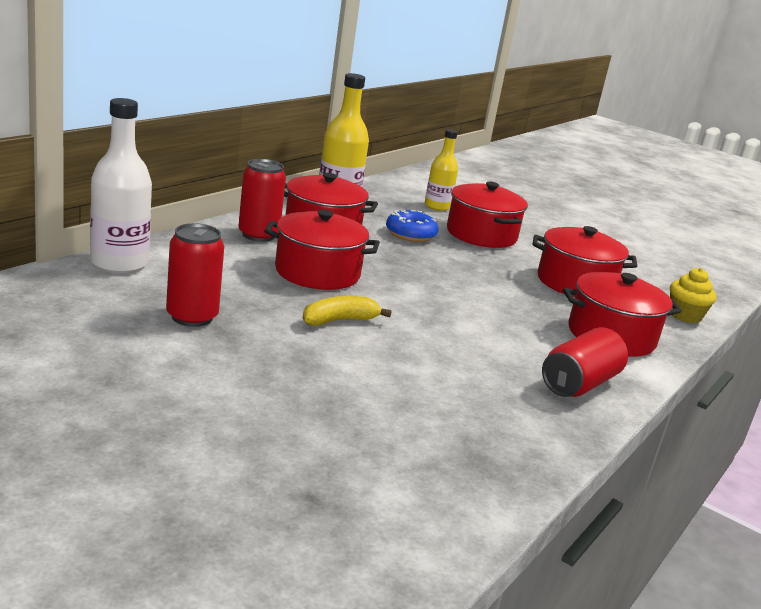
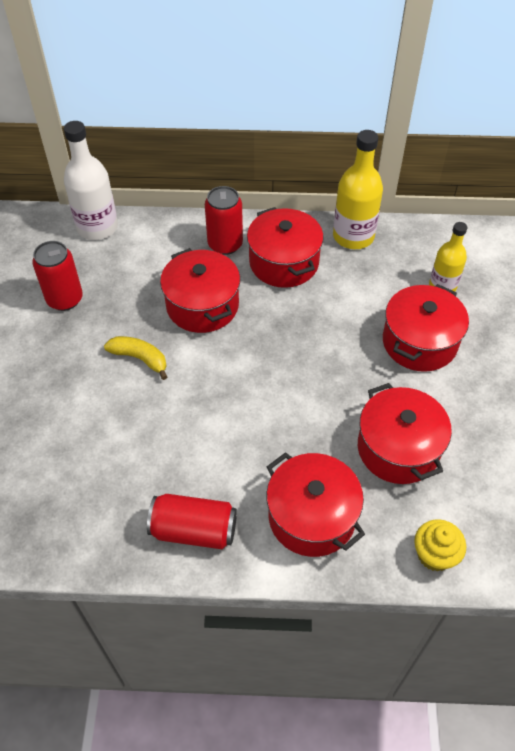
camera: 60 degrees right, 30 degrees up
blue donut [386,210,439,242] -> none

